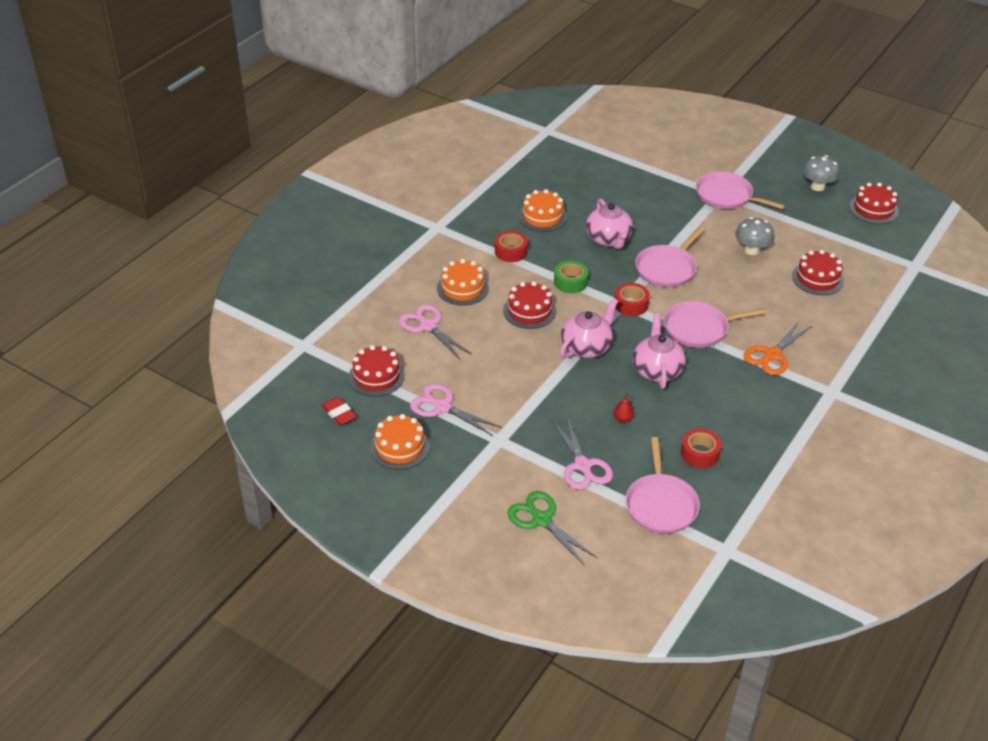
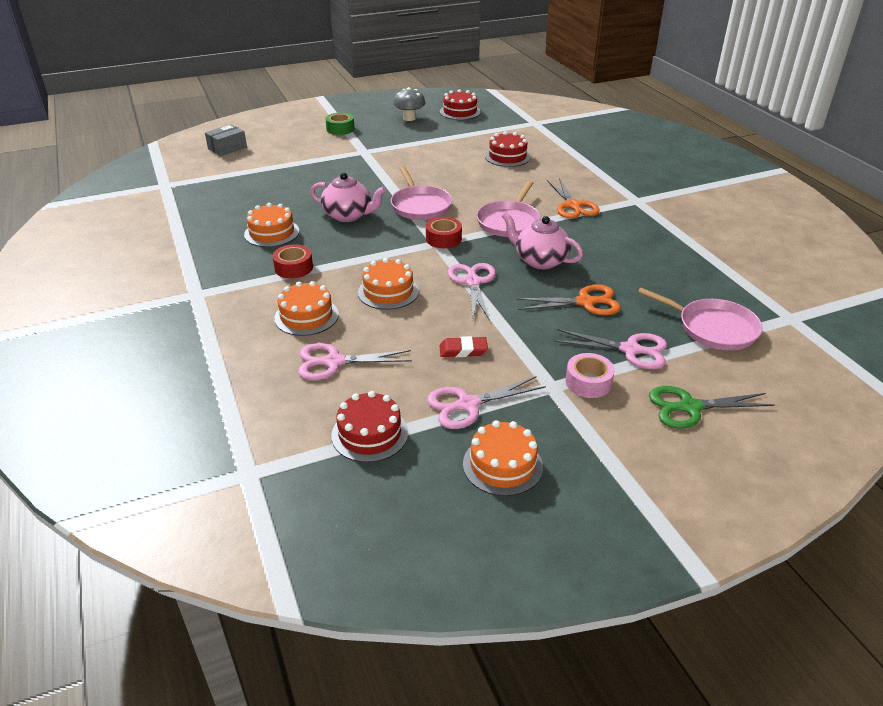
camera: 55 degrees left, 5 degrees down
red eraser [322,397,357,425] -> red eraser moved to [440,336,488,357]
red cake [503,281,556,329] -> orange cake [358,258,419,310]
green tape [554,261,589,293] -> green tape moved to [325,113,355,135]
pink teapot [560,298,618,358] -> pink scissors [448,263,496,321]
red pear [614,394,634,423] -> orange scissors [515,284,621,315]
red tape [681,429,722,468] -> none
pink pan [696,172,785,209] -> none
grey mushroom [735,217,774,255] -> none
none -> grey box [205,124,247,156]
none -> pink tape [565,353,615,398]

